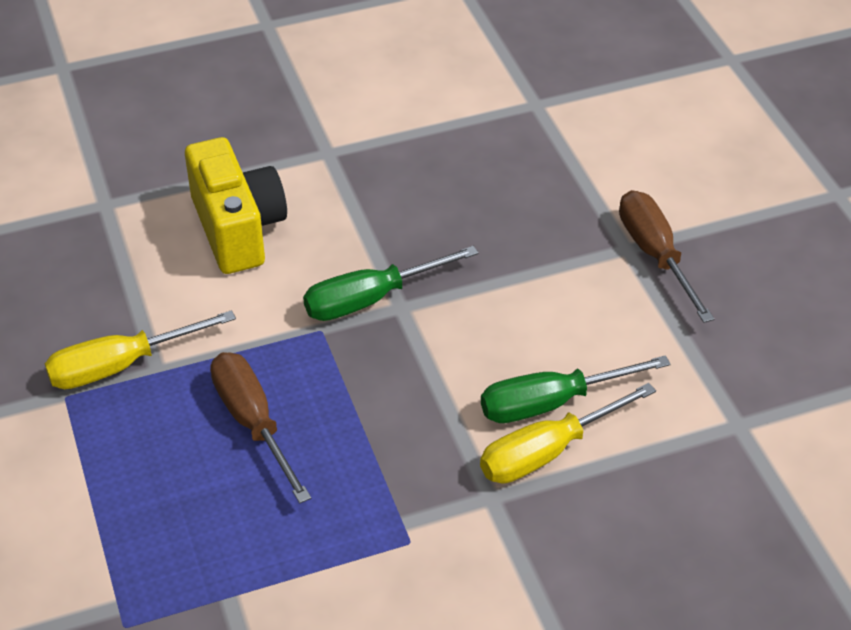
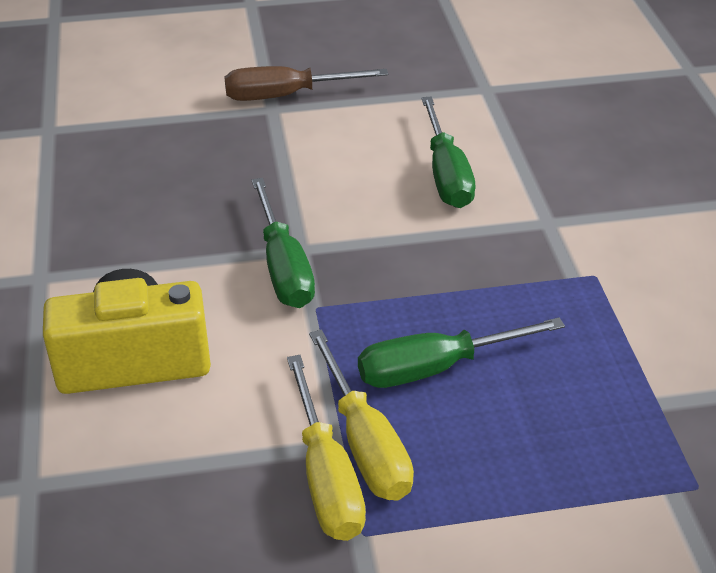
camera: 80 degrees left, 5 degrees down
brown screwdriver [210,352,311,504] -> green screwdriver [358,318,565,388]
yellow screwdriver [480,383,656,484] -> yellow screwdriver moved to [309,329,414,501]

